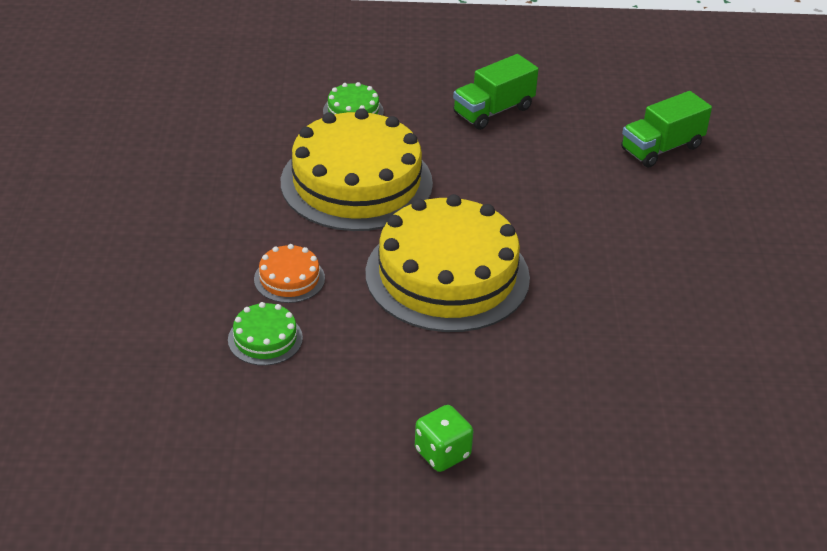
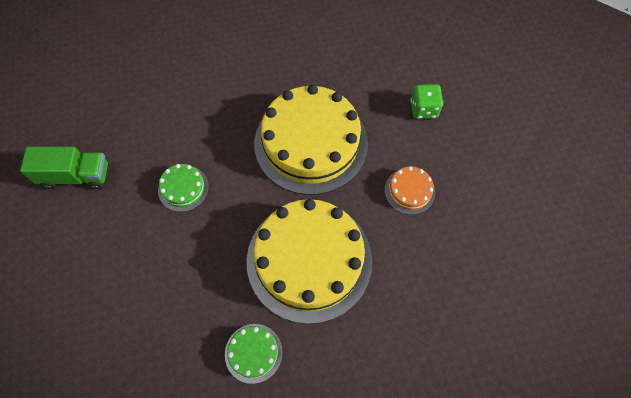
camera: 145 degrees left, 25 degrees up
green cake [228,302,303,366] -> green cake moved to [158,164,209,212]
green dice [415,405,473,472] -> green dice moved to [411,84,443,119]
green truck [453,54,539,130] -> none

